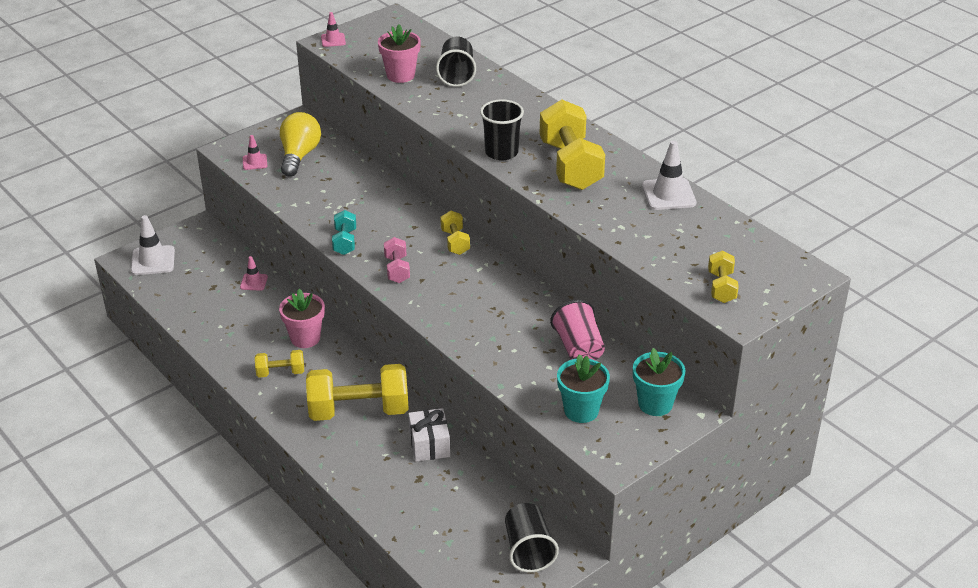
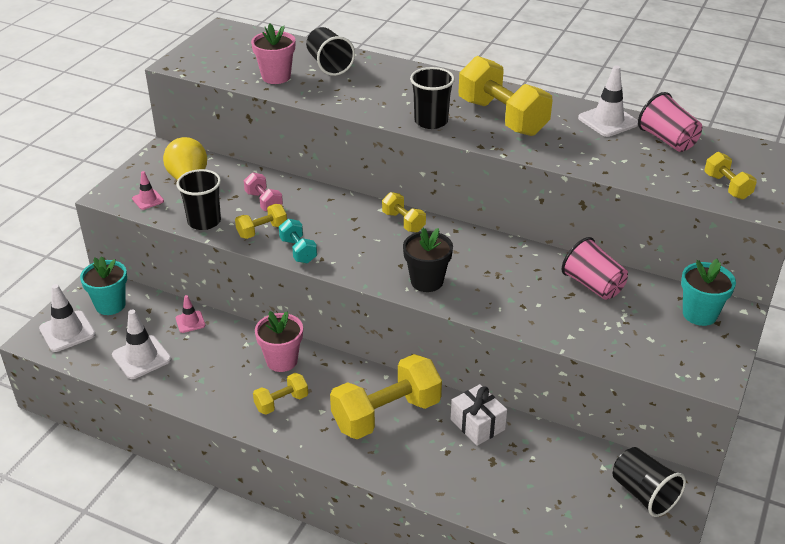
camera: 25 degrees left, 0 degrees up
pink traffic cone [321,12,346,47] -> none
pink dumbbell [384,237,410,283] -> pink dumbbell moved to [244,172,283,212]
turquoise flower pot [557,354,610,423] -> turquoise flower pot moved to [80,256,127,315]
none -> white traffic cone [112,310,171,379]
none -> black cup [176,169,221,230]
none -> yellow dumbbell [235,204,287,239]
none -> black flower pot [403,228,453,292]
none -> pink cup [638,92,702,152]

